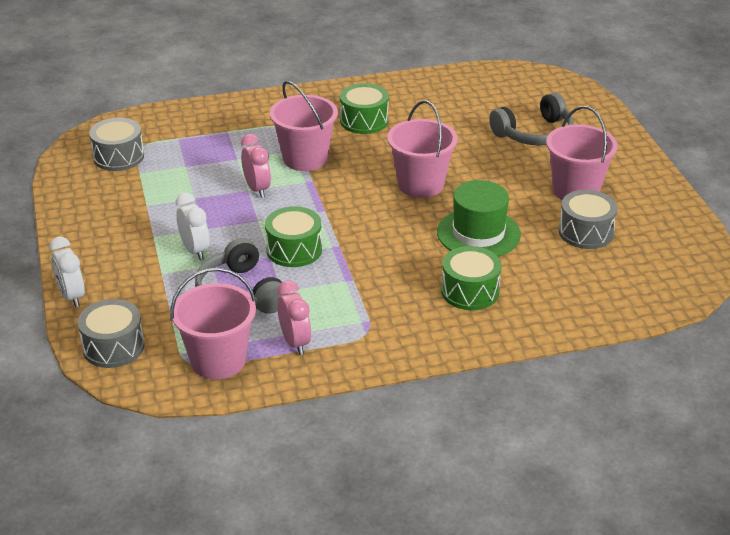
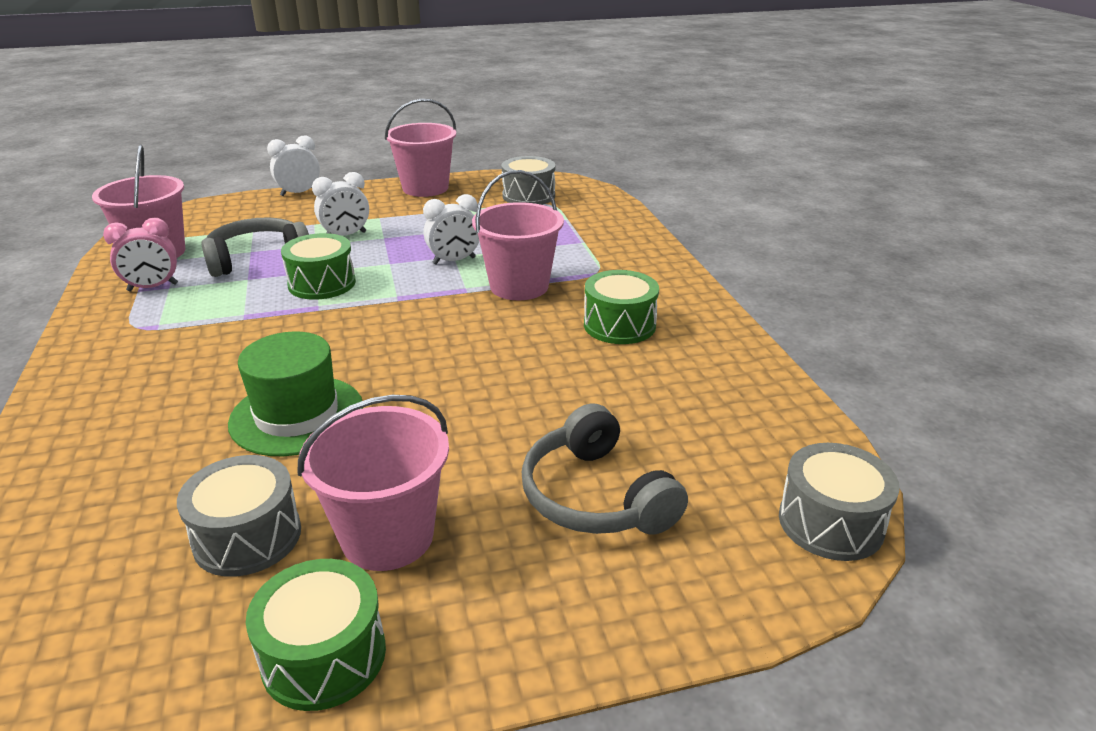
camera: 90 degrees right, 5 degrees down
grey drum [78,299,145,368] -> grey drum moved to [779,443,900,561]
pink clock [241,134,271,198] -> white clock [423,194,479,265]
pink bucket [387,100,458,198] -> pink bucket moved to [385,99,456,197]
green drum [441,246,502,310] -> green drum moved to [246,559,386,711]

